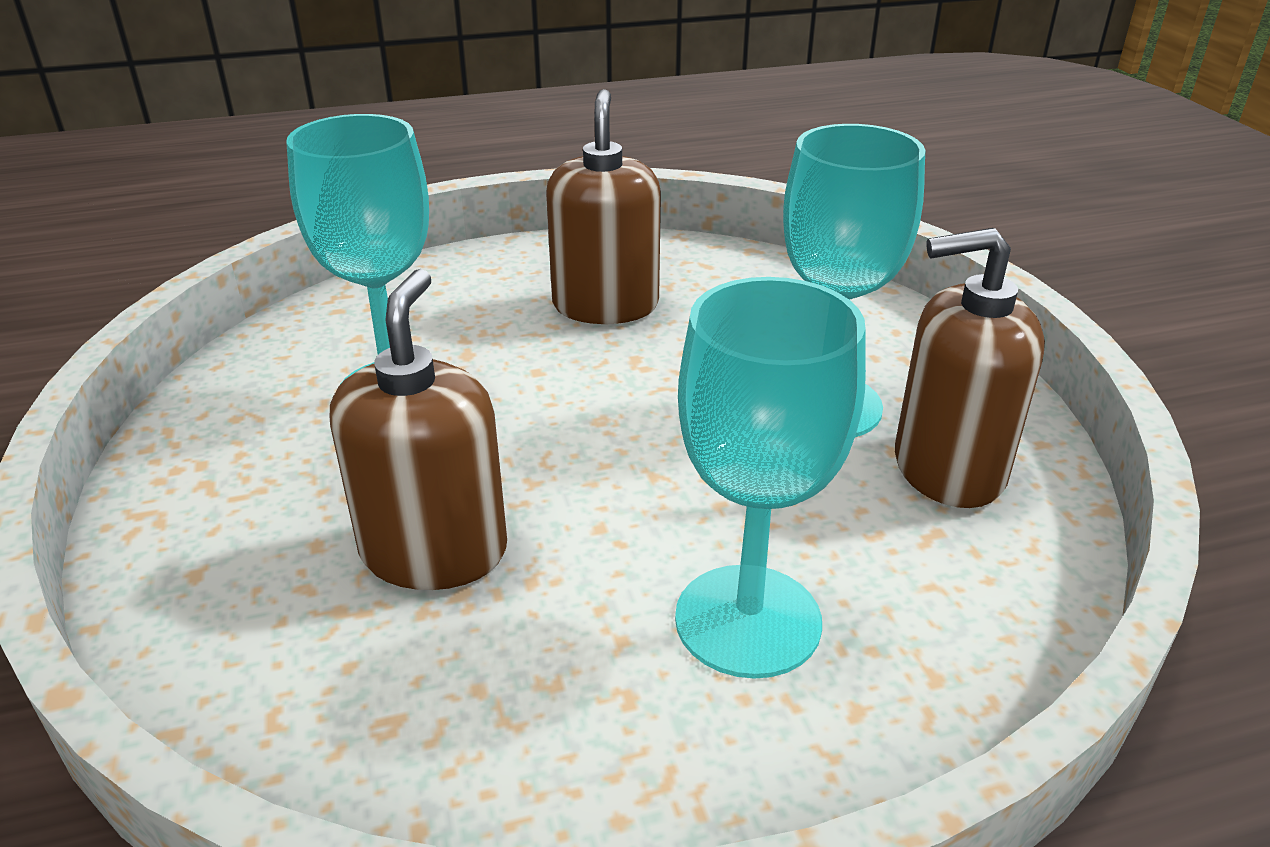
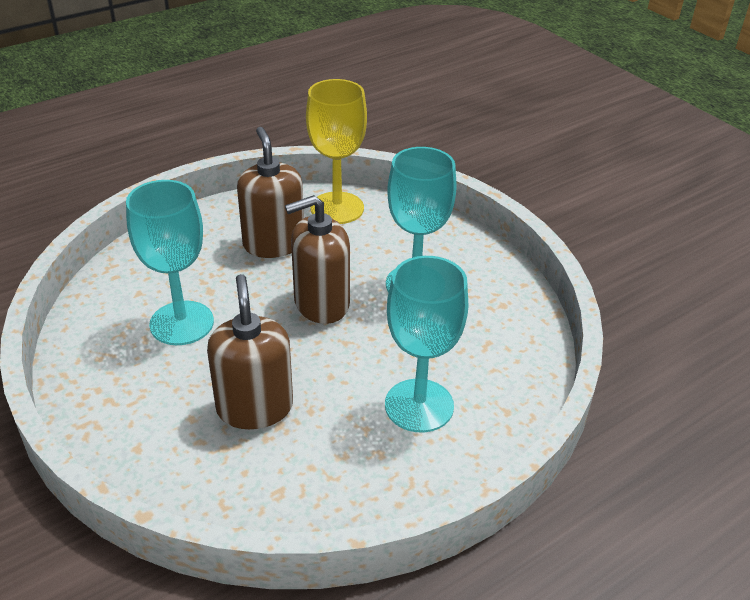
camera: 20 degrees left, 5 degrees up
brown soap dispenser [895,228,1045,508] -> brown soap dispenser moved to [285,195,350,324]
none -> yellow goblet [306,79,367,224]

